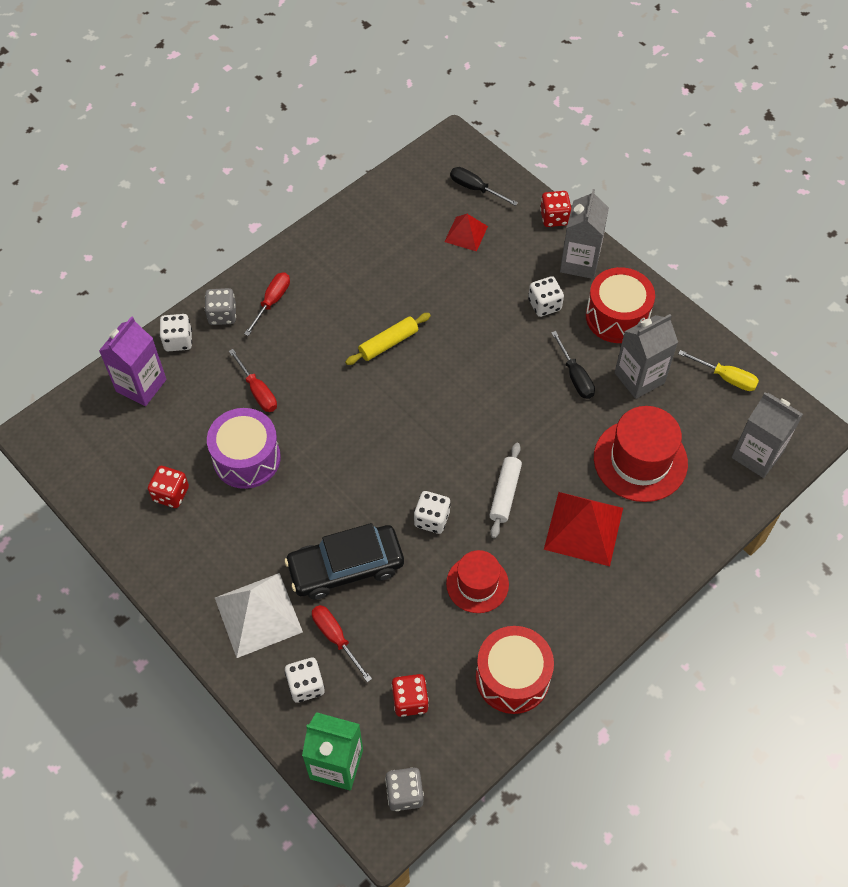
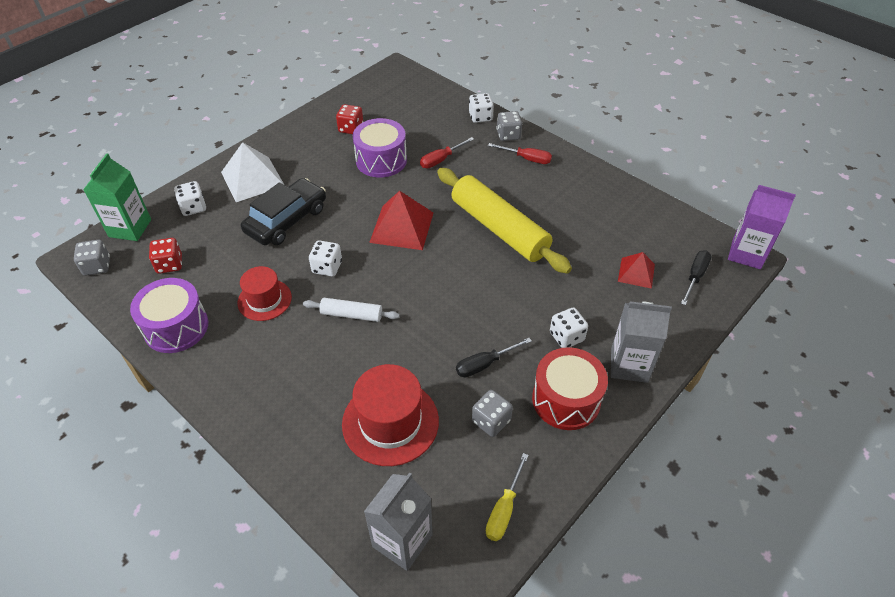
camera: 85 degrees right, 10 degrees down
purple carton [99,316,166,406] -> purple carton moved to [728,185,796,269]
black car [284,523,404,600] -> black car turned 60 degrees clockwise [241,178,326,245]
red screwdriver [312,605,372,682] -> none
yellow rolling pin [345,313,431,365] -> yellow rolling pin [437,168,572,274], size x2.09
red drum [476,626,554,714] -> purple drum [130,278,208,353]
red dice [540,191,572,227] -> none
red pyramid [544,492,623,566] -> red pyramid moved to [369,191,433,250]
grey carton [615,314,678,399] -> grey dice [472,390,513,437]

